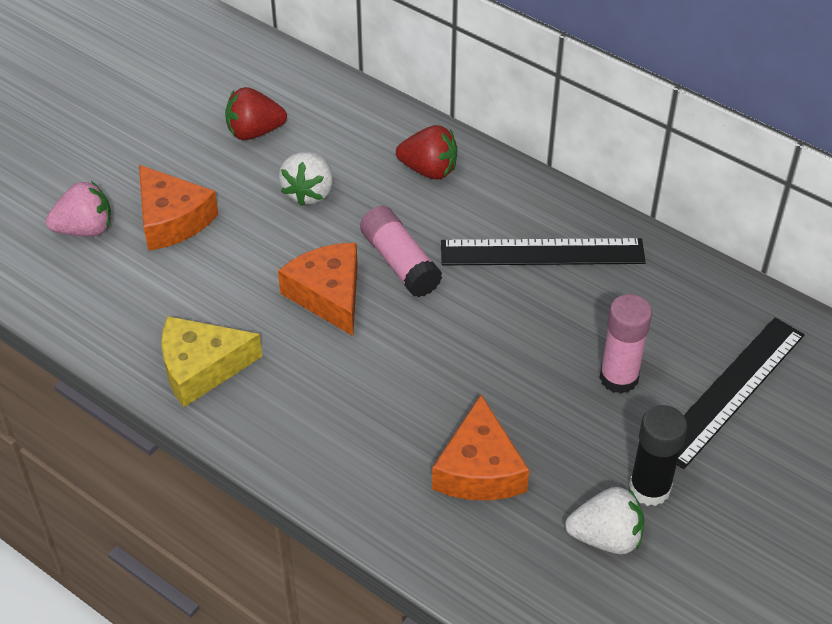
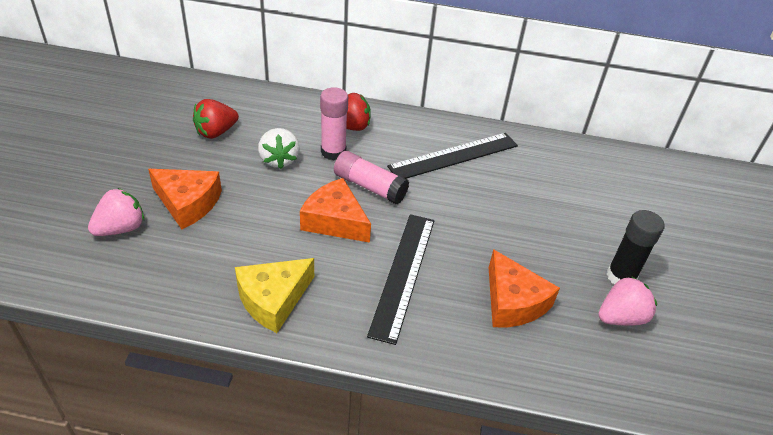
camera: 30 degrees left, 5 degrees down
white strawberry [565,487,644,554] -> pink strawberry [598,276,657,326]
pink glue stick [599,294,652,394] -> pink glue stick moved to [320,87,348,161]
black ruler [677,317,804,469] -> black ruler moved to [367,214,434,345]

